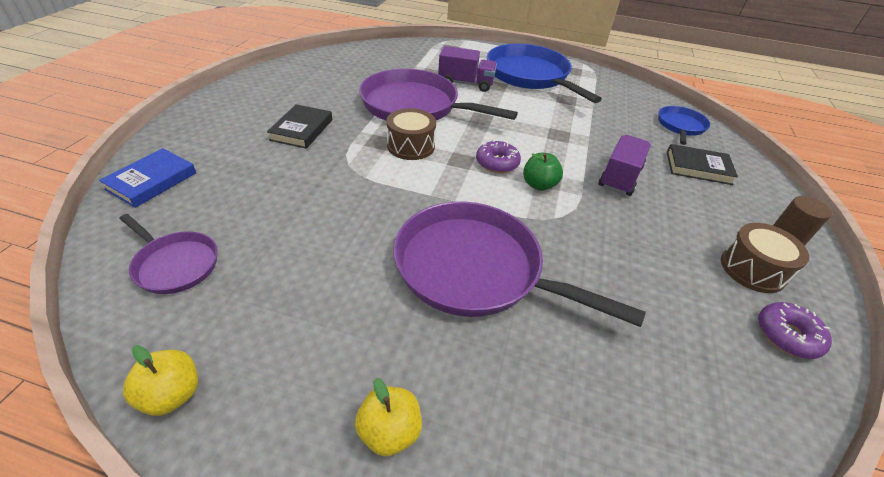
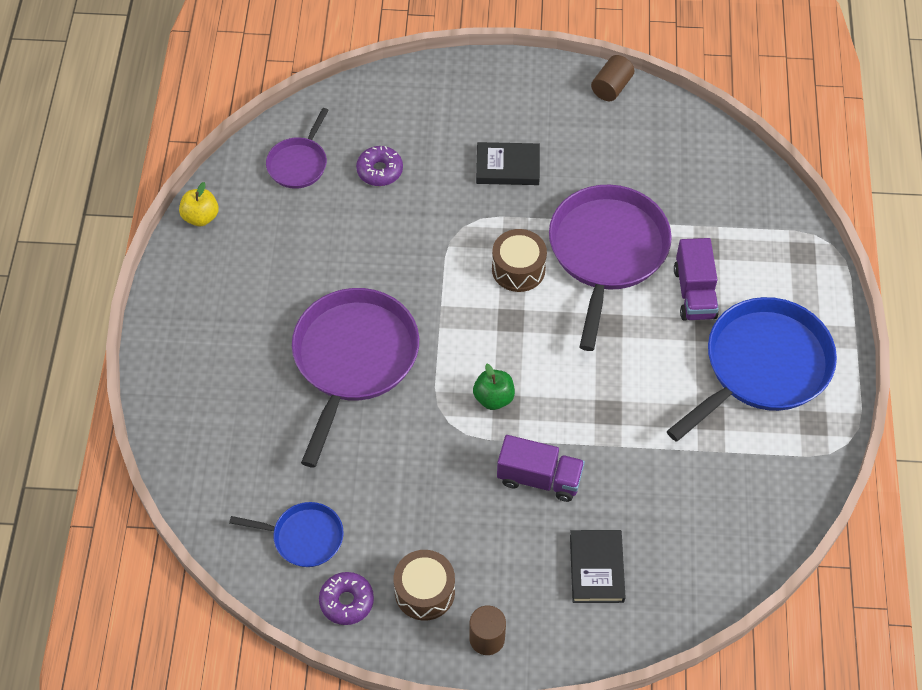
camera: 80 degrees right, 15 degrees up
blue book [99,148,196,208] -> none
yellow apple [355,378,422,457] -> none
purple donut [476,140,521,173] -> purple donut moved to [356,146,403,186]
blue pan [658,106,710,145] -> blue pan moved to [229,502,344,567]
none -> brown cylinder [591,55,635,101]

